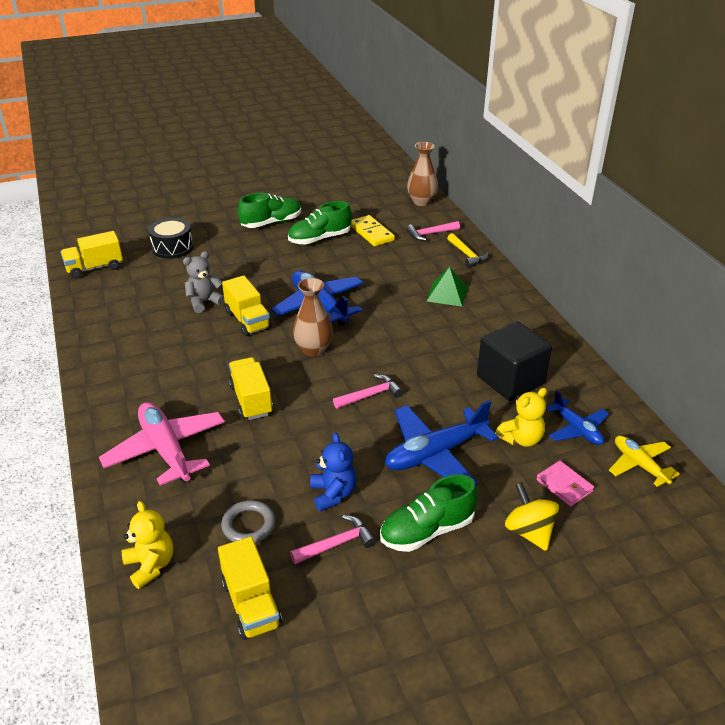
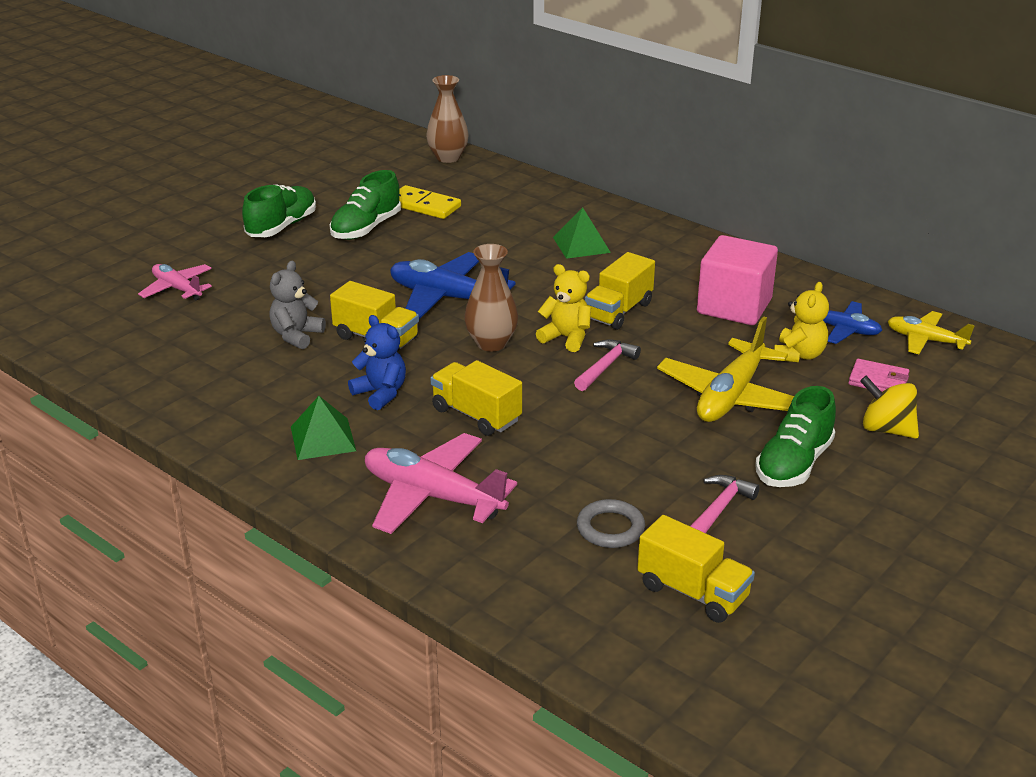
camera: 30 degrees left, 5 degrees down
yellow truck [61,231,123,279] -> yellow truck moved to [585,252,655,330]
yellow teddy bear [122,501,173,589] -> yellow teddy bear moved to [536,264,591,352]
black drum [148,218,193,259] -> pink plane [138,264,212,301]
blue teddy bear [310,432,357,512] -> blue teddy bear moved to [348,315,406,410]
blue plane [385,400,499,485] -> yellow plane [657,316,794,422]
pink hammer [406,221,460,241] -> none
yellow hammer [447,233,489,267] -> none
black cube [477,321,552,401] -> pink cube [697,235,778,325]
none -> green pyramid [291,396,356,460]

